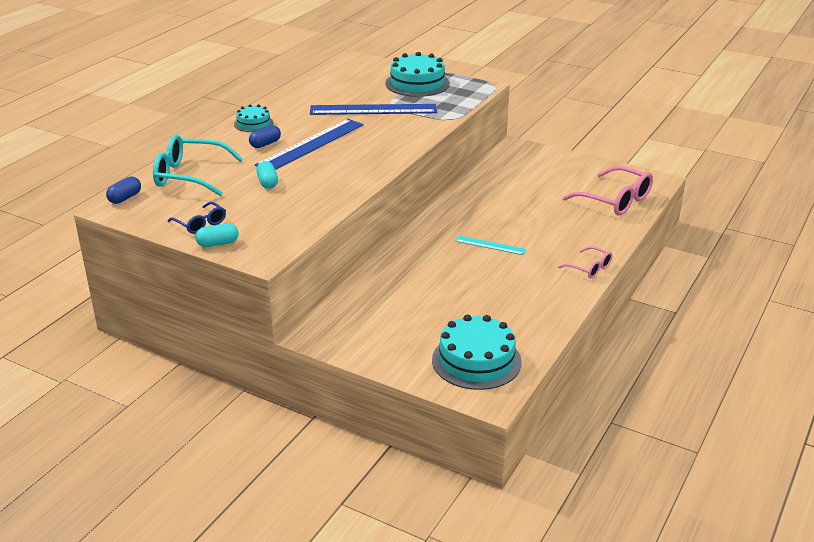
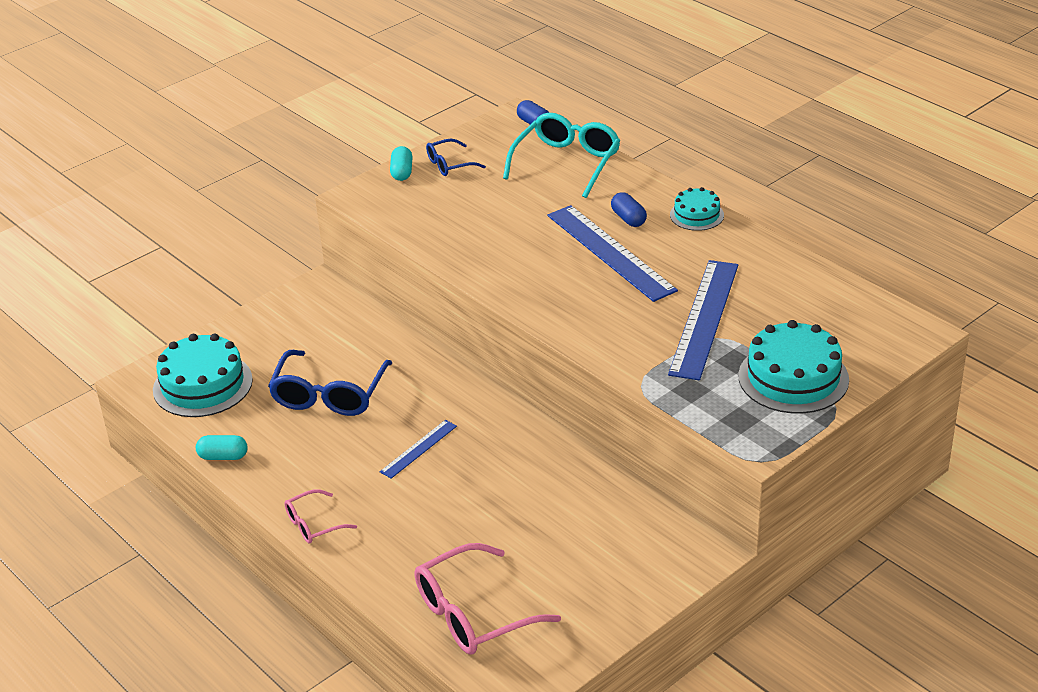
camera: 110 degrees right, 5 degrees up
turquoise capsule [256,161,278,189] -> turquoise capsule moved to [196,435,248,460]
turquoise ruler [455,236,526,255] -> blue ruler [380,420,457,479]
none -> blue glasses [268,350,392,416]

